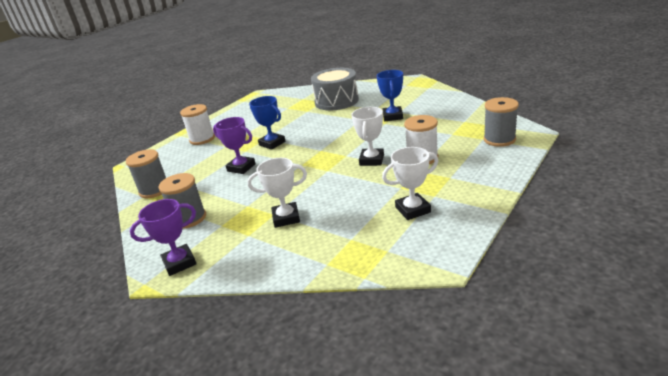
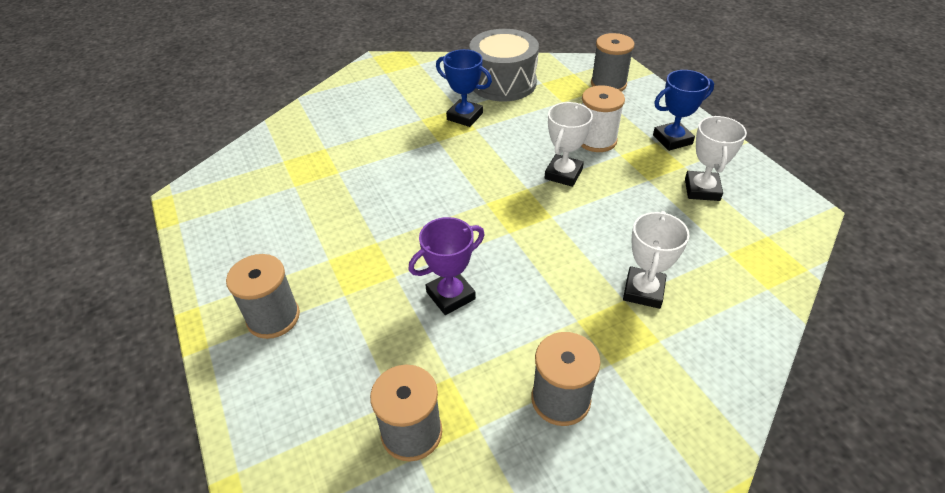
camera: 65 degrees left, 15 degrees up
purple trophy [130,199,196,276] -> none
white spool [180,104,215,145] -> grey spool [226,254,300,339]
blue trophy [249,96,286,150] -> blue trophy moved to [653,70,714,151]
grey drum [311,68,359,110] -> grey drum moved to [469,29,539,101]
white trophy [351,107,384,166] -> white trophy turned 75 degrees clockwise [544,102,593,187]

